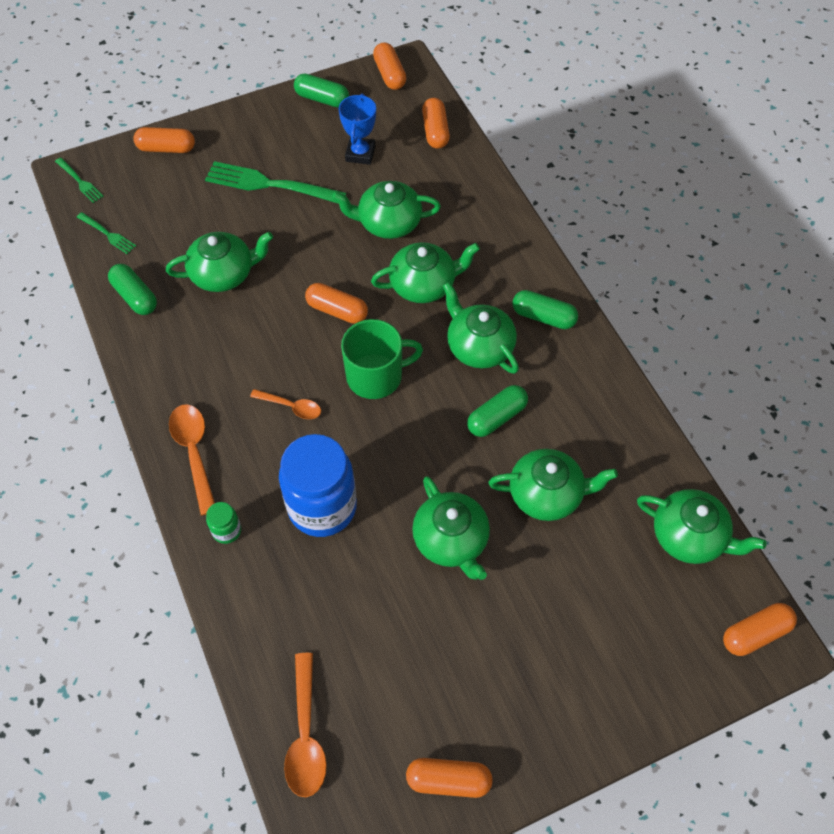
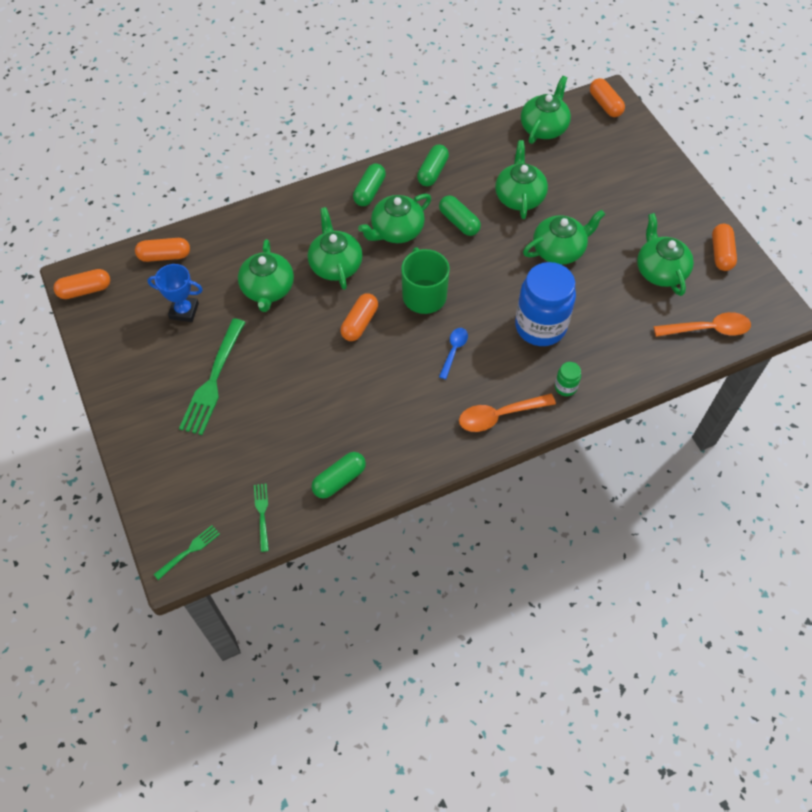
camera: 90 degrees left, 0 degrees up
green fork [77,212,136,254] -> green fork turned 45 degrees counterclockwise [254,484,269,552]
orange capsule [133,127,195,153] -> none
green teapot [166,232,273,292] -> green teapot moved to [637,213,694,296]
orange spoon [250,389,321,419] -> blue spoon [439,328,468,379]
green capsule [294,74,349,107] -> green capsule moved to [417,145,449,186]

